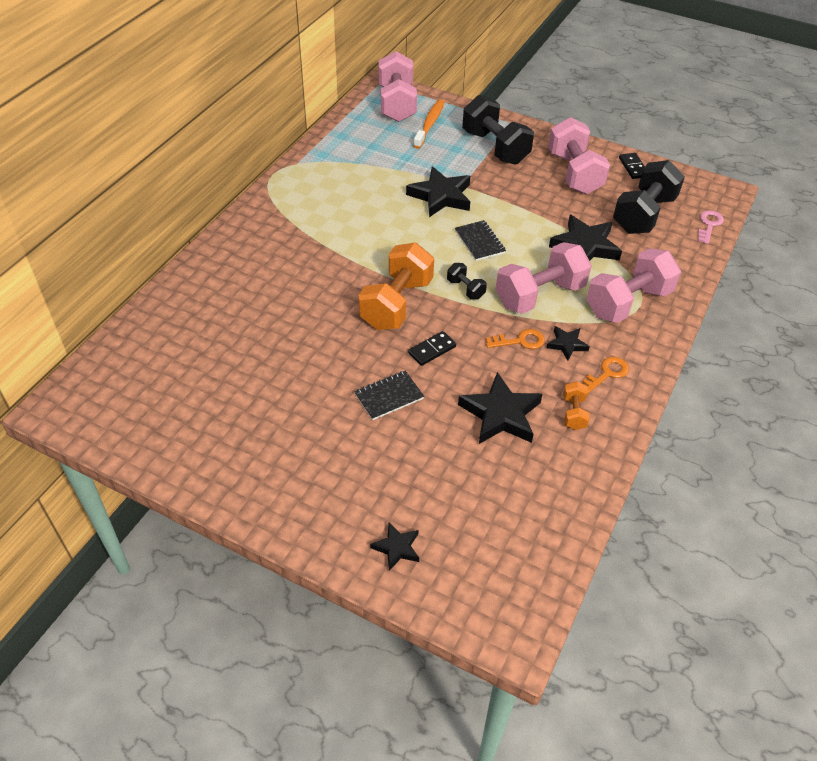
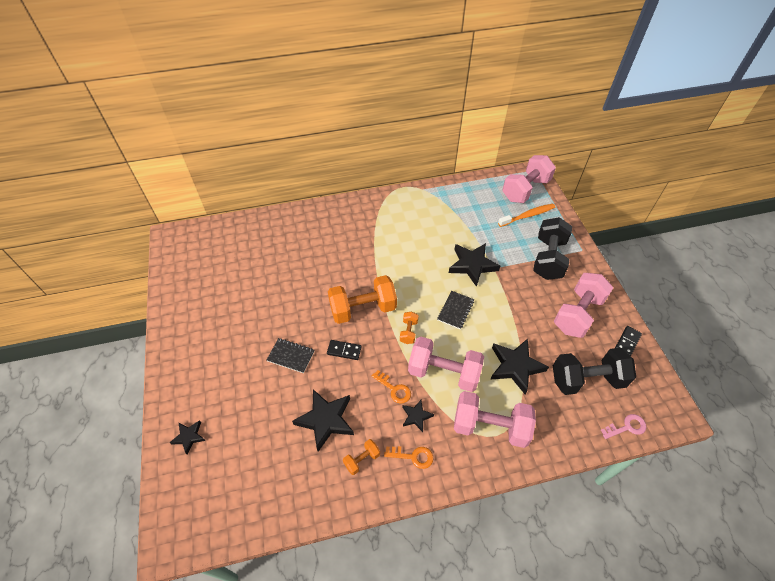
camera: 50 degrees right, 5 degrees up
black dumbbell [447,263,487,299] -> orange dumbbell [400,311,419,344]

